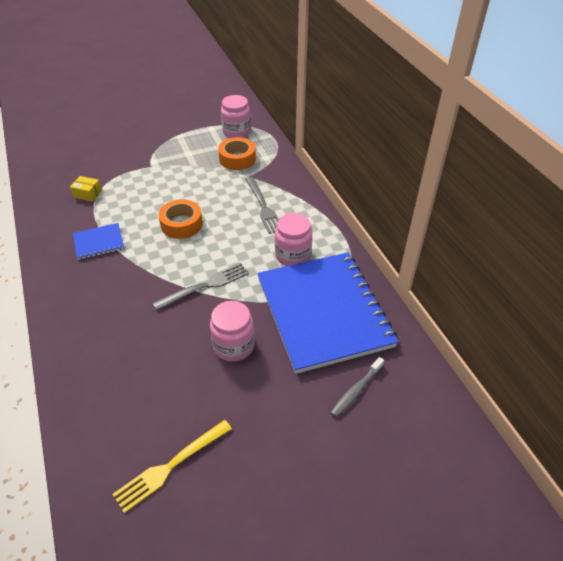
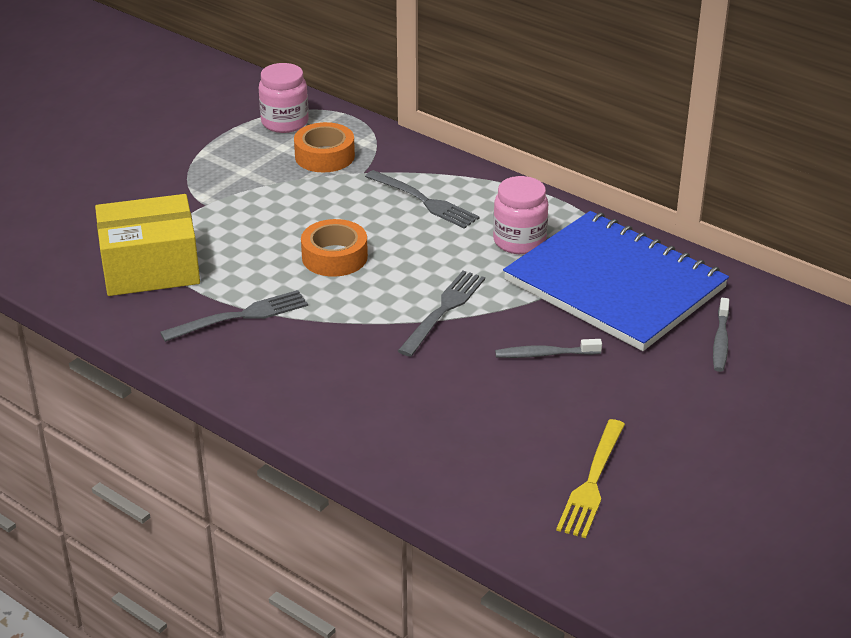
camera: 30 degrees left, 10 degrees down
yellow box [70,176,102,202] -> yellow box [95,194,200,296], size x2.48
blue notebook [73,223,124,260] -> grey fork [160,290,308,342]
pink jar [210,301,255,362] -> grey toothbrush [495,339,602,358]

